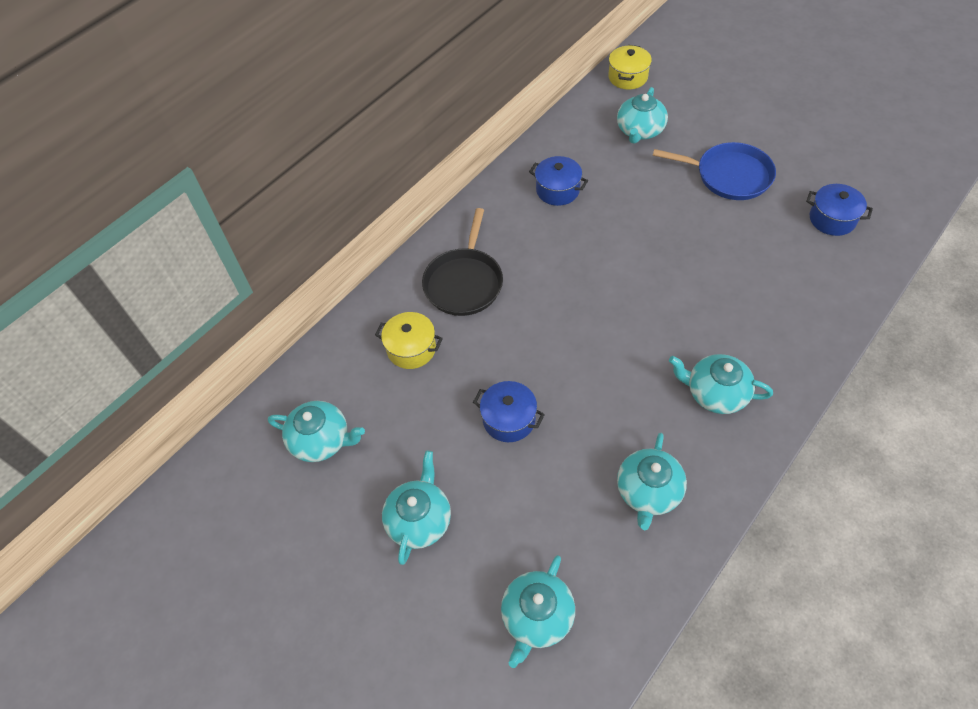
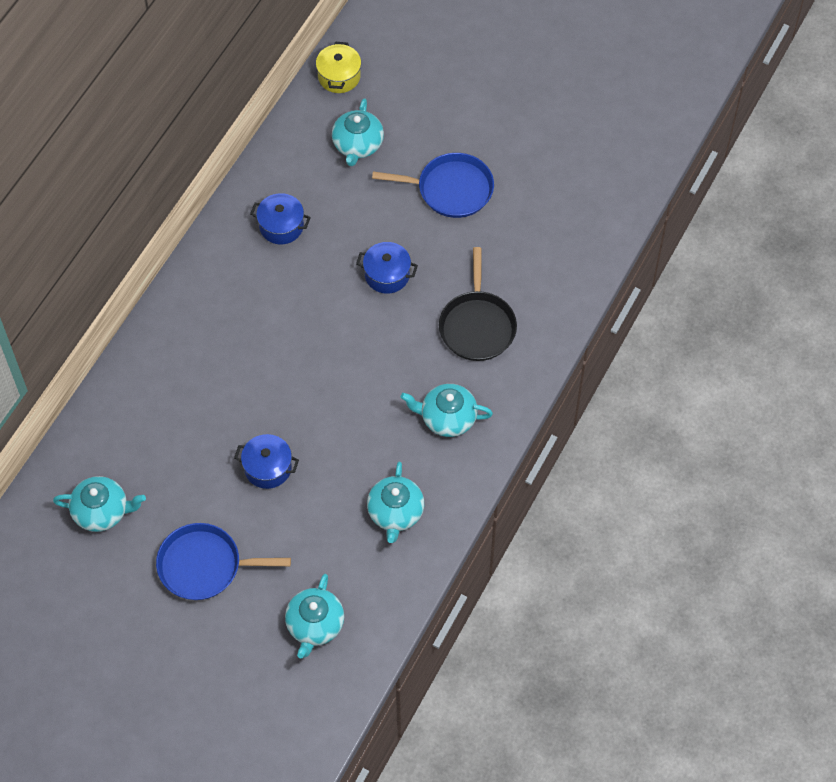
camera: 15 degrees left, 5 degrees up
yellow pot [375,312,443,369] -> none
turquoise teapot [382,451,451,565] -> blue pan [156,523,291,600]
black pan [422,208,503,316] -> black pan moved to [439,247,517,361]
blue pot [806,184,873,236] -> blue pot moved to [356,242,418,294]

